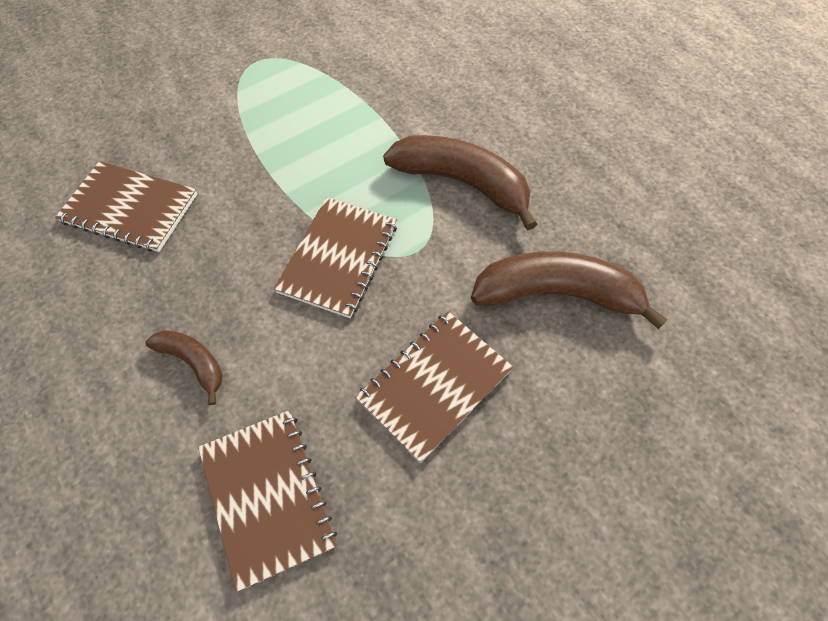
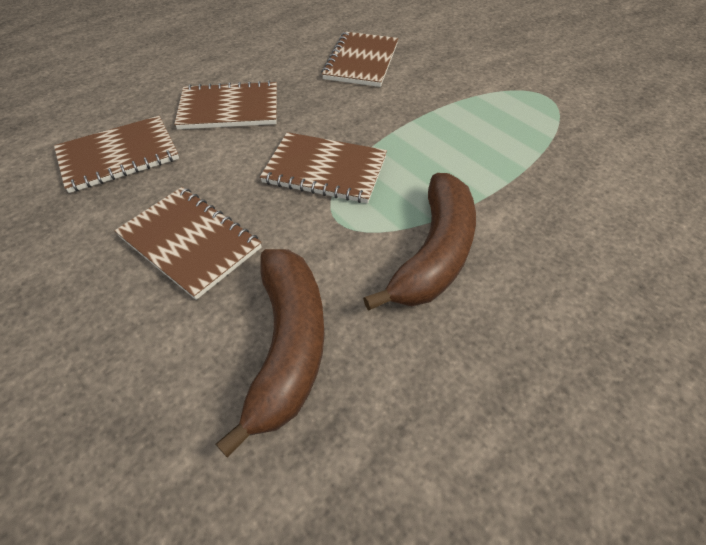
camera: 85 degrees right, 10 degrees down
brown banana [145,330,223,405] -> brown notebook [174,81,277,130]

